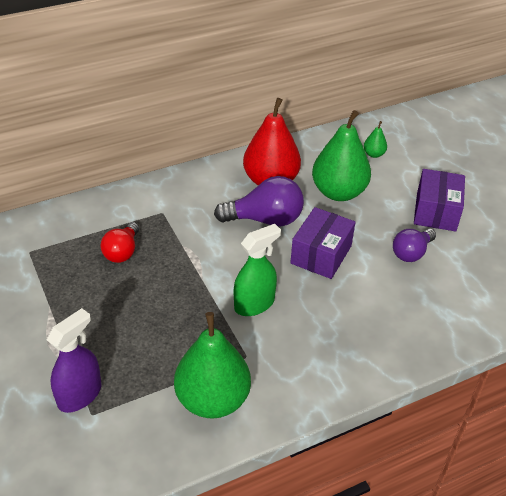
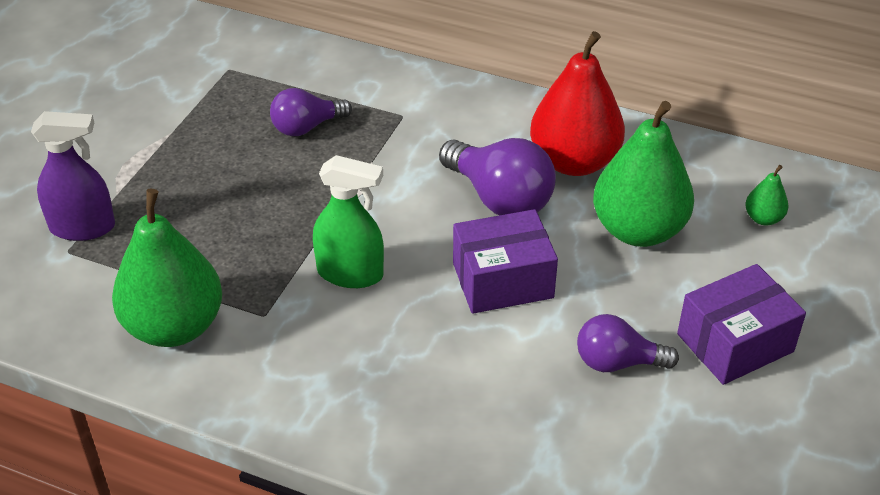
camera: 50 degrees right, 0 degrees up
red light bulb [100,222,139,263] -> purple light bulb [270,88,352,136]

